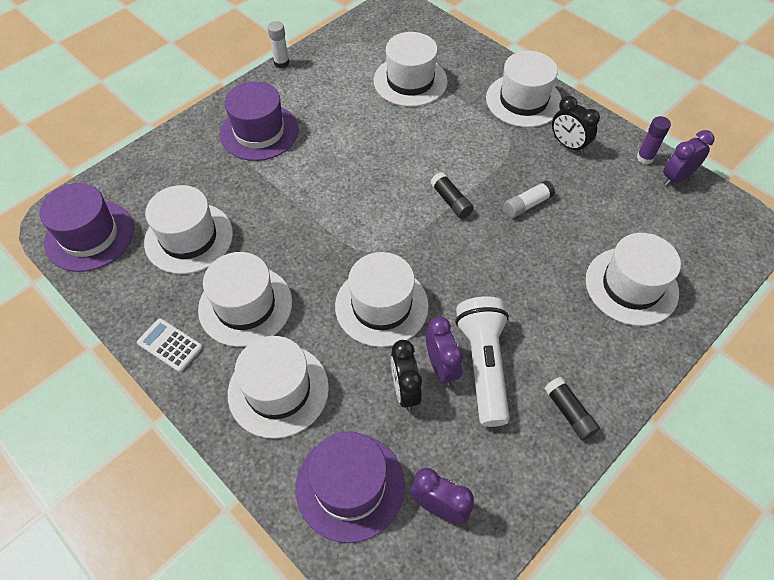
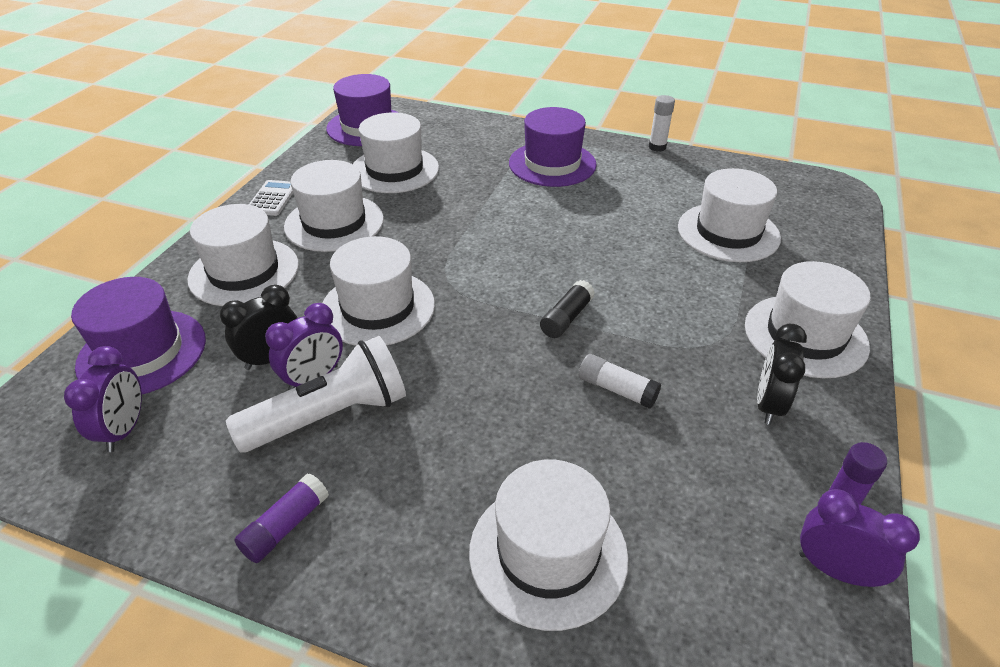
camera: 65 degrees right, 15 degrees down
black glue stick [544,377,600,440] -> purple glue stick [234,473,329,563]

